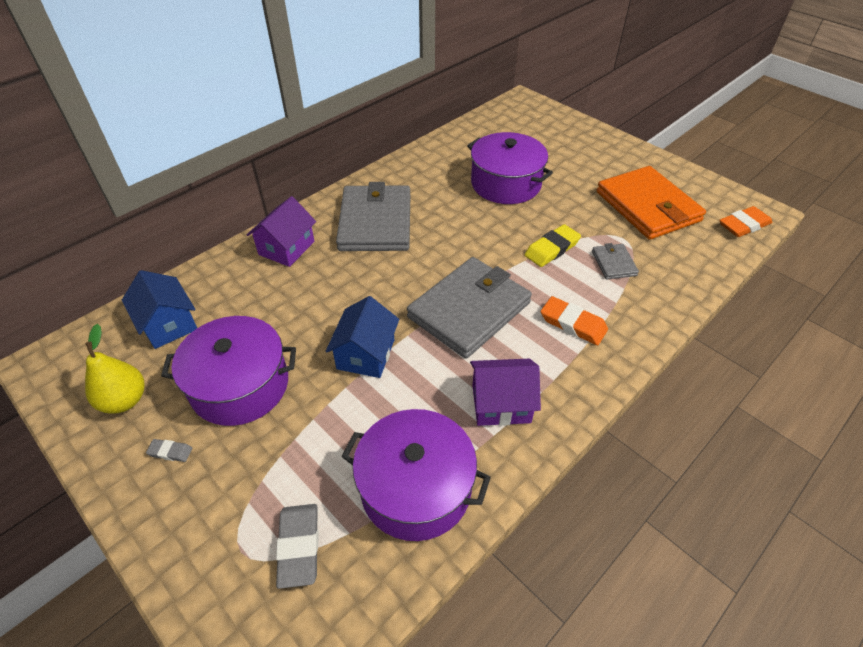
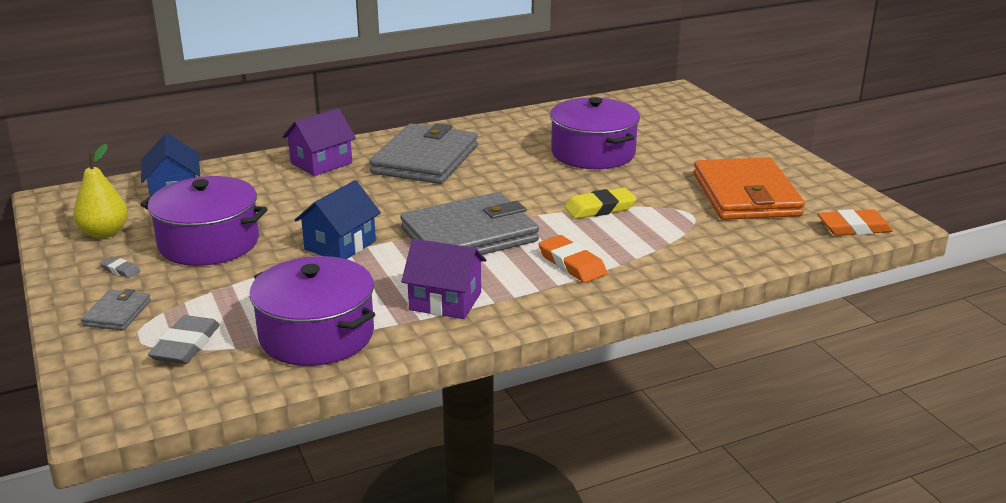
camera: 20 degrees right, 20 degrees down
grey wallet [592,243,639,279] -> grey wallet moved to [81,289,151,330]

